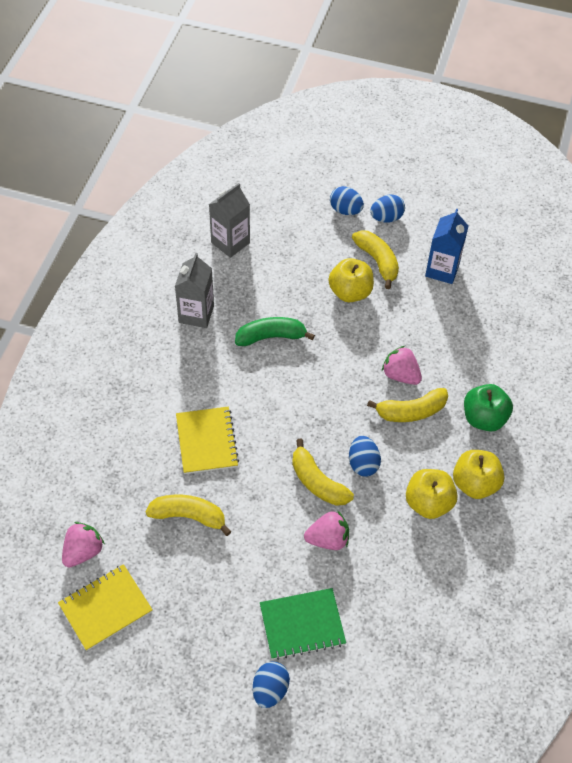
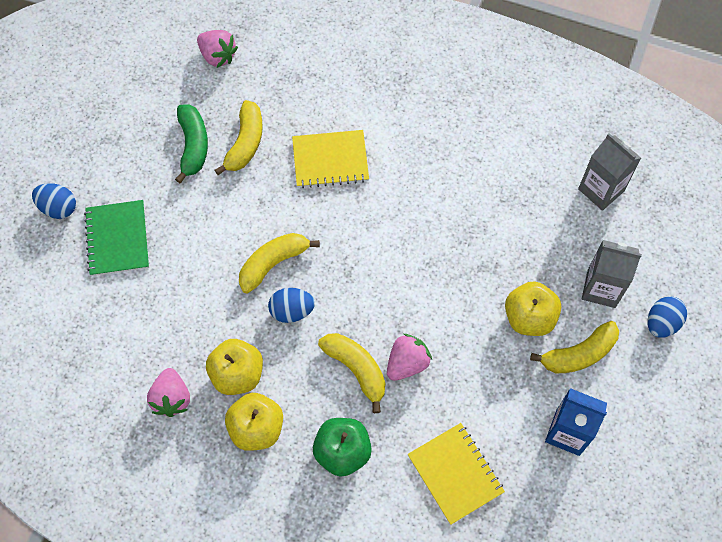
camera: 95 degrees right, 10 degrees up
yellow notebook [58,564,153,651] -> yellow notebook moved to [408,423,505,525]
grey carton [175,253,214,328] -> grey carton moved to [582,240,642,308]
green banana [235,317,315,346] -> green banana moved to [175,104,208,183]
pink strawberry [304,510,349,550] -> pink strawberry moved to [147,368,190,417]
yellow banana [367,388,448,422] -> yellow banana turned 150 degrees clockwise [318,333,385,413]
blue egg [370,195,405,223] -> none

